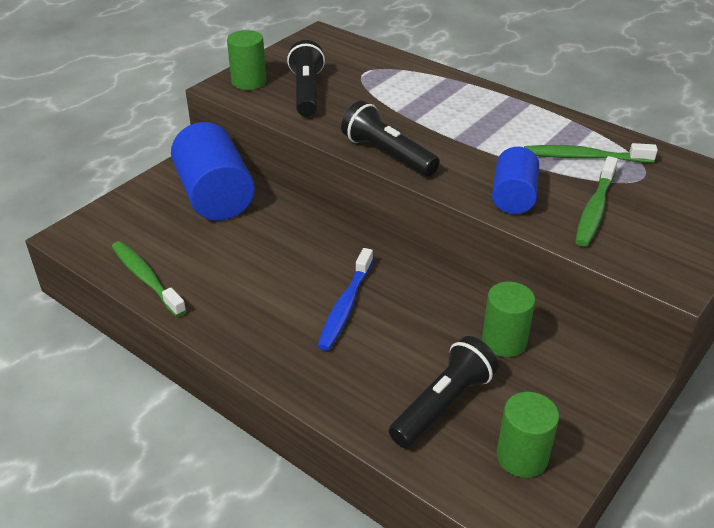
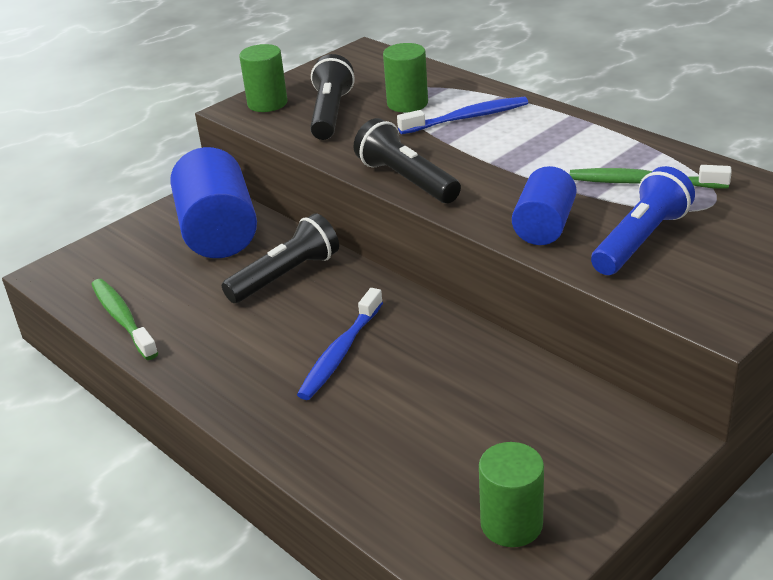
camera: 10 degrees right, 5 degrees down
black flashlight [389,336,499,448] -> black flashlight moved to [222,213,339,303]
green cylinder [482,282,535,357] -> green cylinder moved to [383,43,428,112]
green toothbrush [575,156,618,247] -> blue flashlight [591,166,695,275]
none -> blue toothbrush [397,97,528,134]

